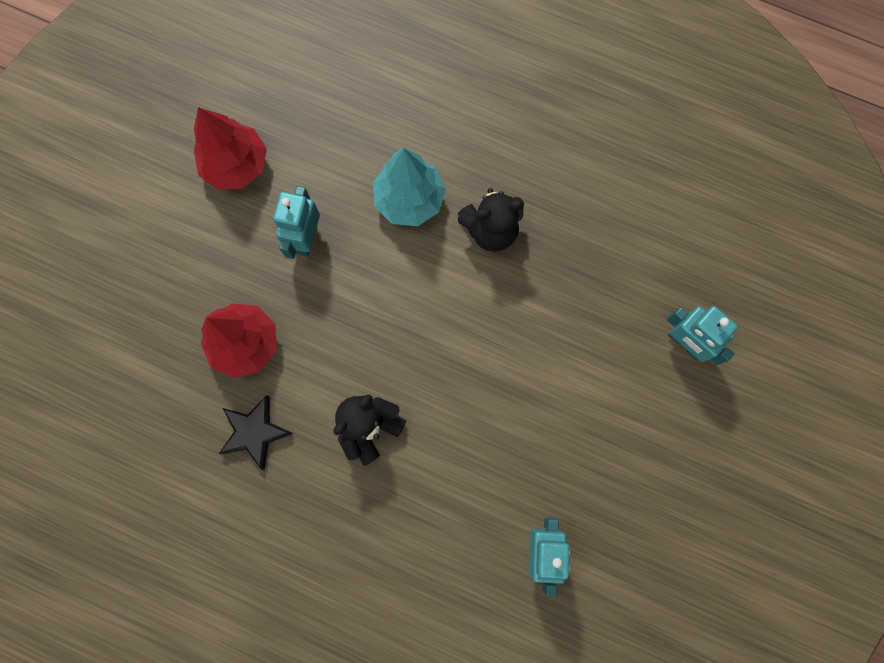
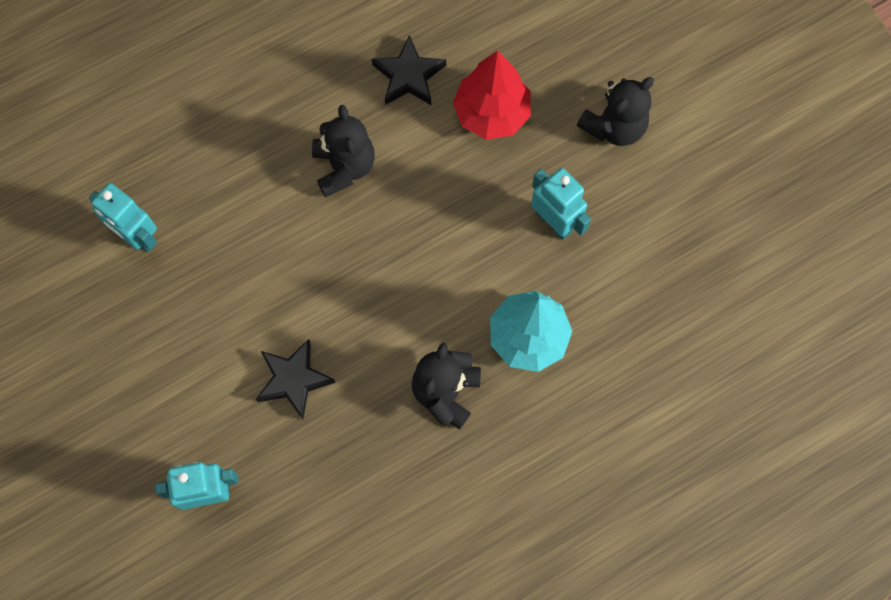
camera: 125 degrees right, 5 degrees down
red tree [194,107,267,190] -> none
none -> black star [256,339,336,419]
none -> black teddy bear [577,77,654,146]

